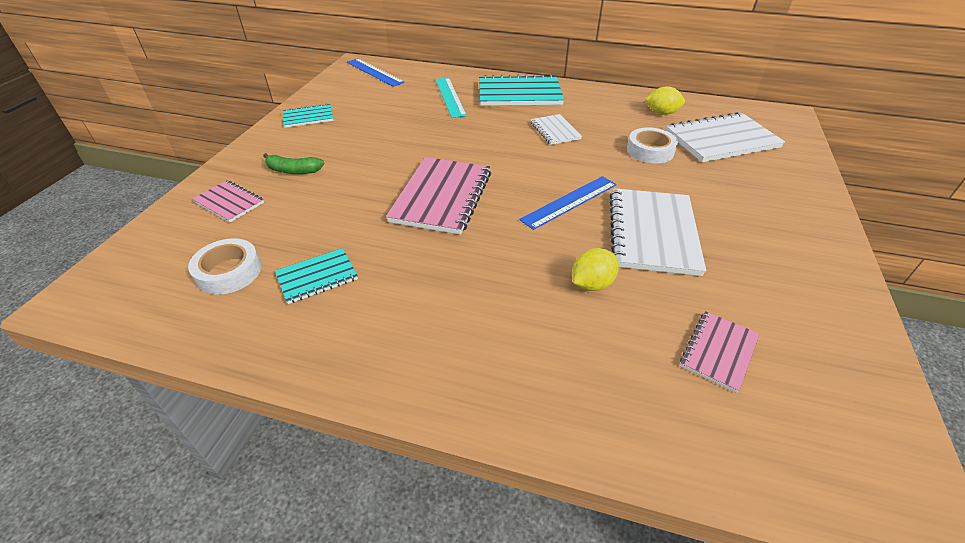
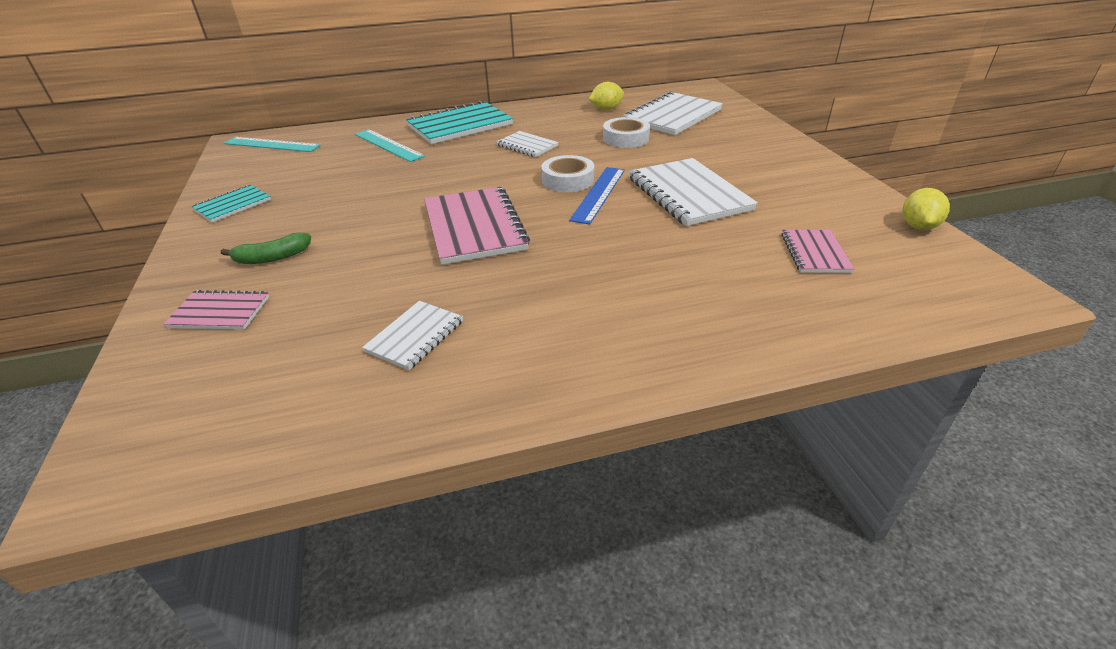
camera: 30 degrees left, 5 degrees down
white tape [188,238,261,295] -> white tape moved to [541,155,594,192]
turquoise notebook [275,248,358,304] -> white notebook [362,301,463,370]
blue ruler [347,58,405,87] -> turquoise ruler [224,137,321,152]
yellow lemon [572,248,619,291] -> yellow lemon moved to [903,188,950,230]

